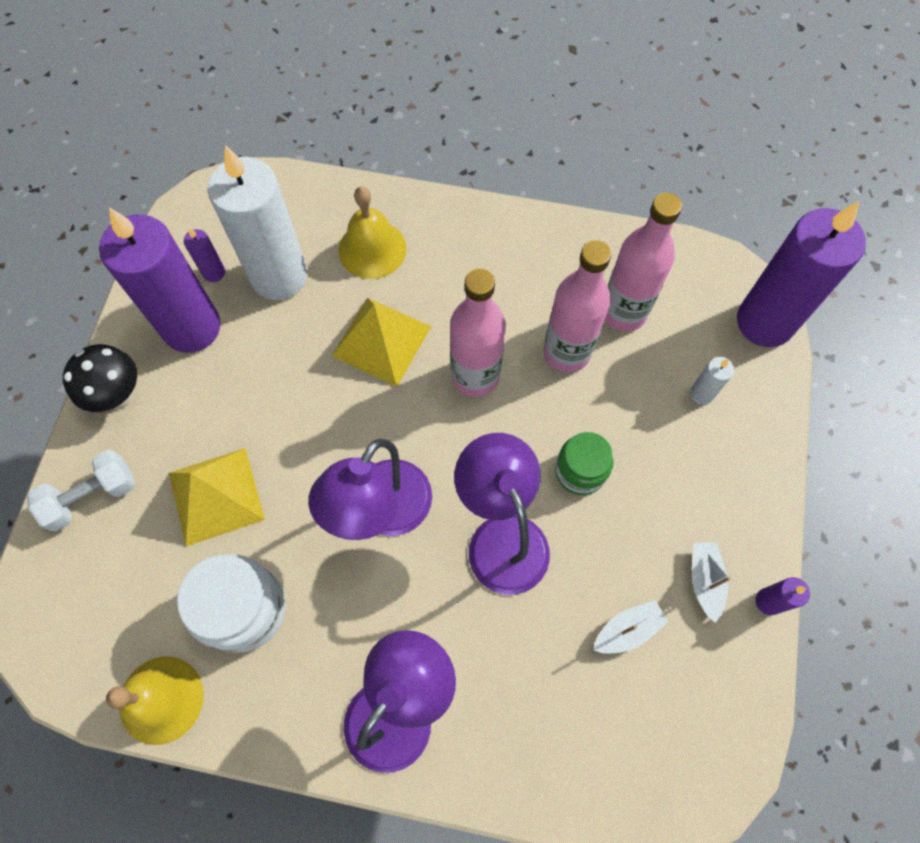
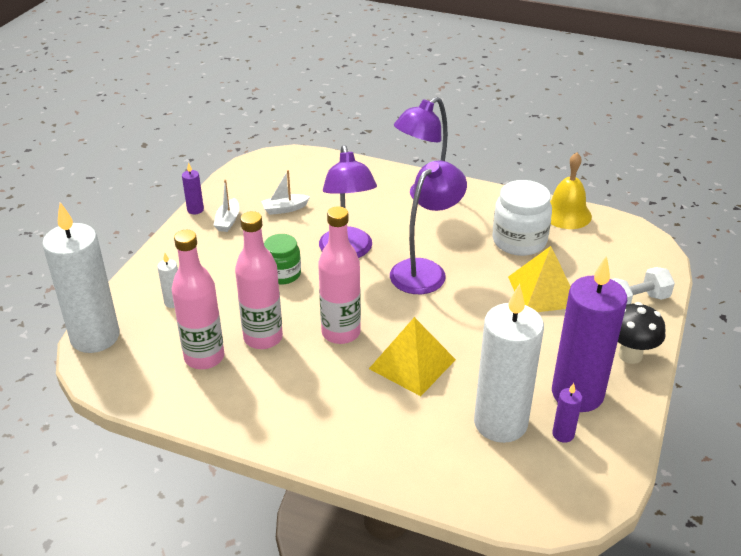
camera: 170 degrees left, 30 degrees down
yellow bell [339,187,406,279] -> none
purple candle [737,201,866,347] -> white candle [42,202,120,353]

